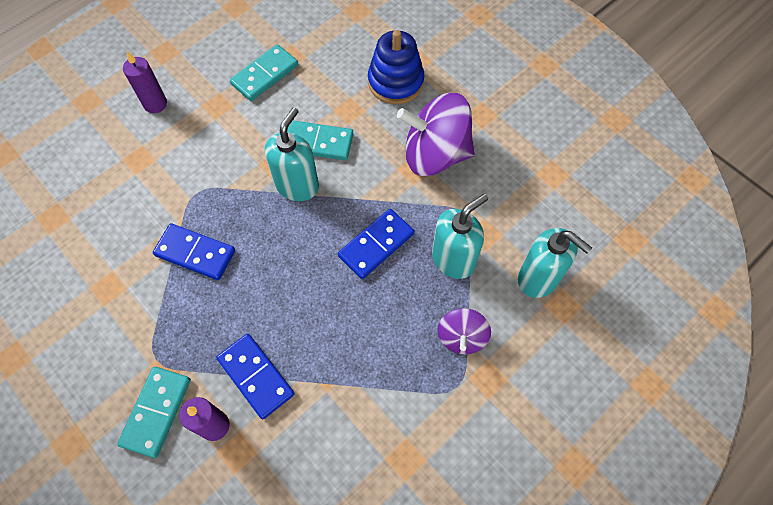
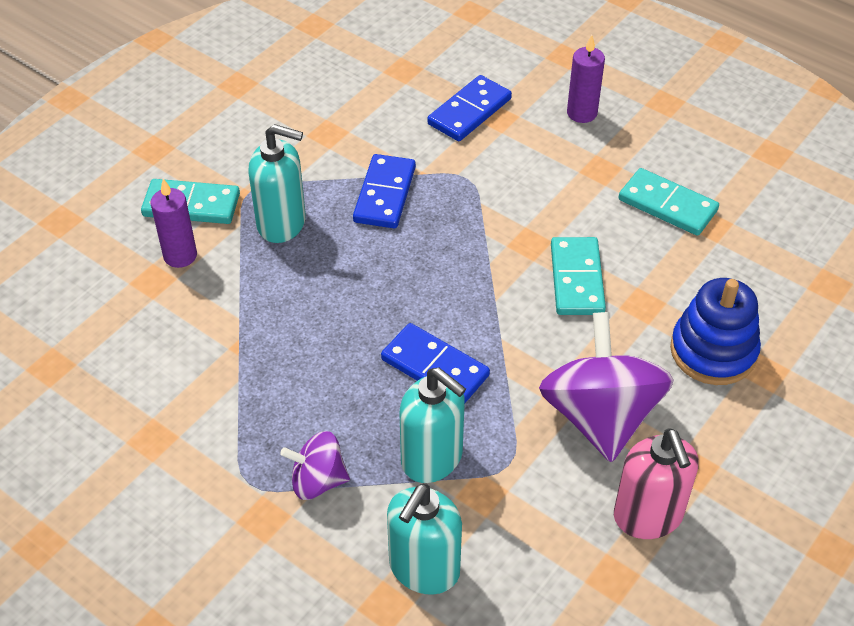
camera: 80 degrees right, 15 degrees down
blue domino [216,334,295,419] -> blue domino moved to [427,75,512,141]
turquoise soap dispenser [265,107,319,201] -> turquoise soap dispenser moved to [248,124,306,243]
none -> pink soap dispenser [614,428,699,539]

